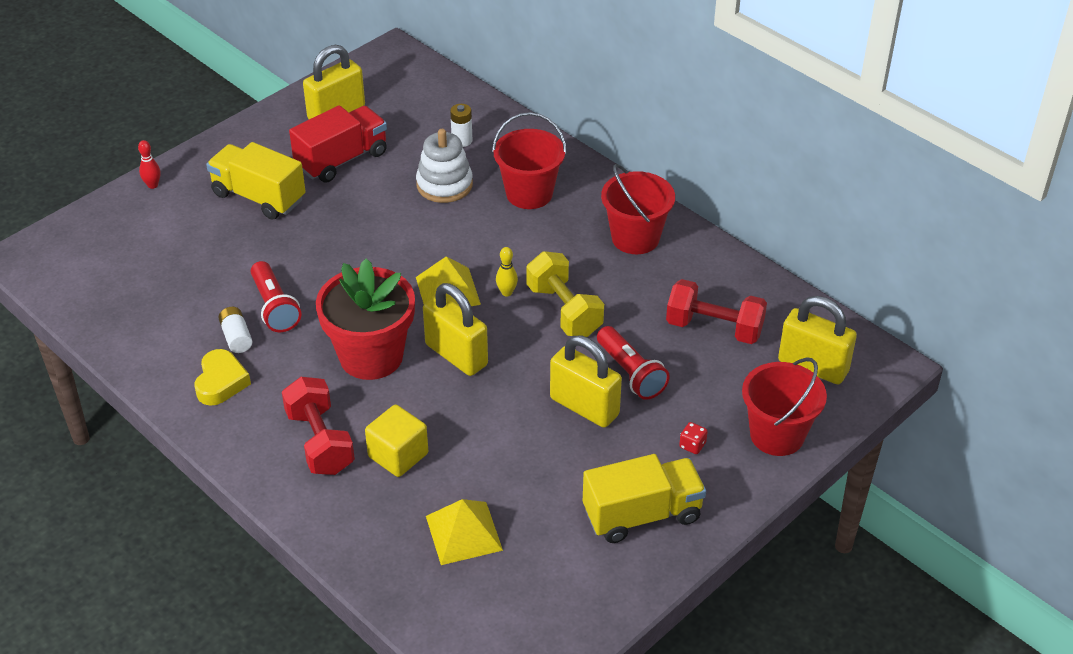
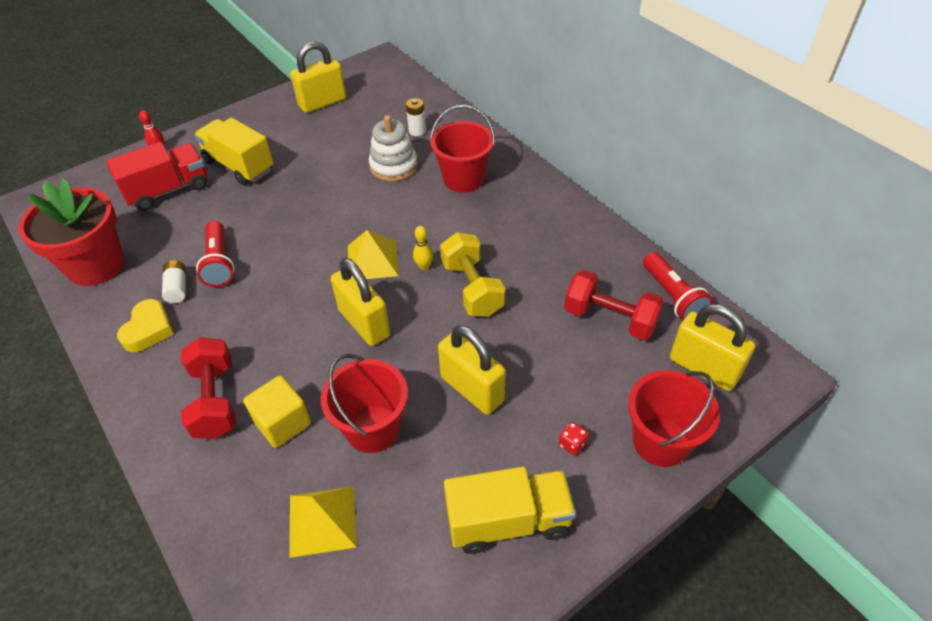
camera: 10 degrees right, 5 degrees up
red truck [289,105,387,183] -> red truck moved to [106,142,207,211]
red flower pot [316,258,415,380] -> red flower pot moved to [18,178,124,286]
red flashlight [597,326,670,400] -> red flashlight moved to [643,252,713,320]
red bucket [601,164,675,254] -> red bucket moved to [320,354,408,453]

